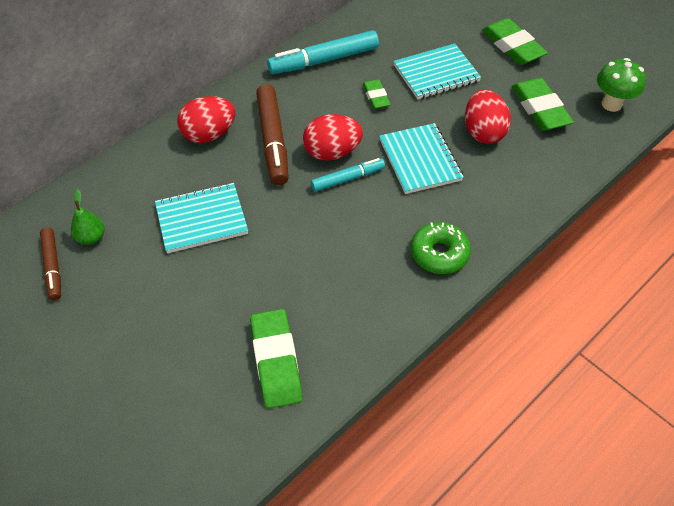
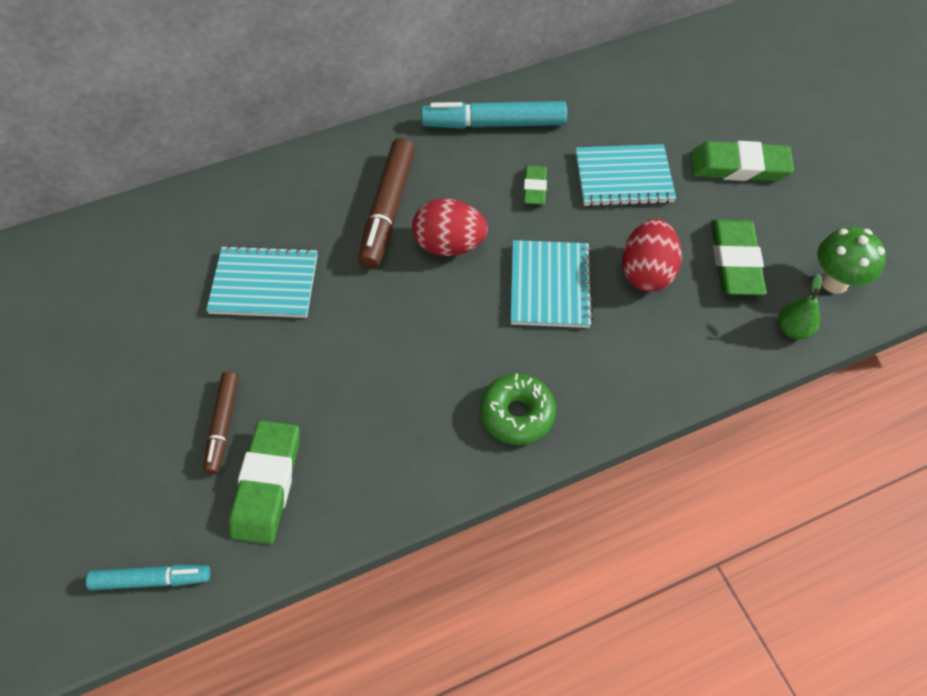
camera: 20 degrees right, 5 degrees up
brown marker [40,227,61,300] -> brown marker moved to [203,372,238,475]
green pear [71,189,105,245] -> green pear moved to [778,274,822,339]
red egg [177,96,236,143] -> none
turquoise marker [311,158,385,192] -> turquoise marker moved to [86,565,211,590]
green eraser [482,18,548,65] -> green eraser turned 75 degrees counterclockwise [691,141,794,181]

